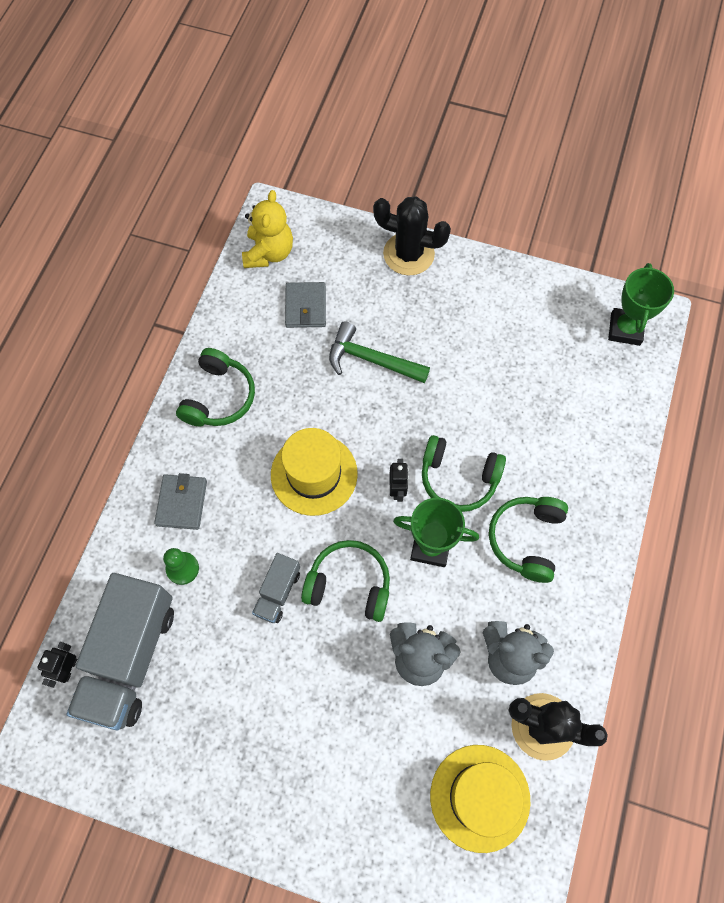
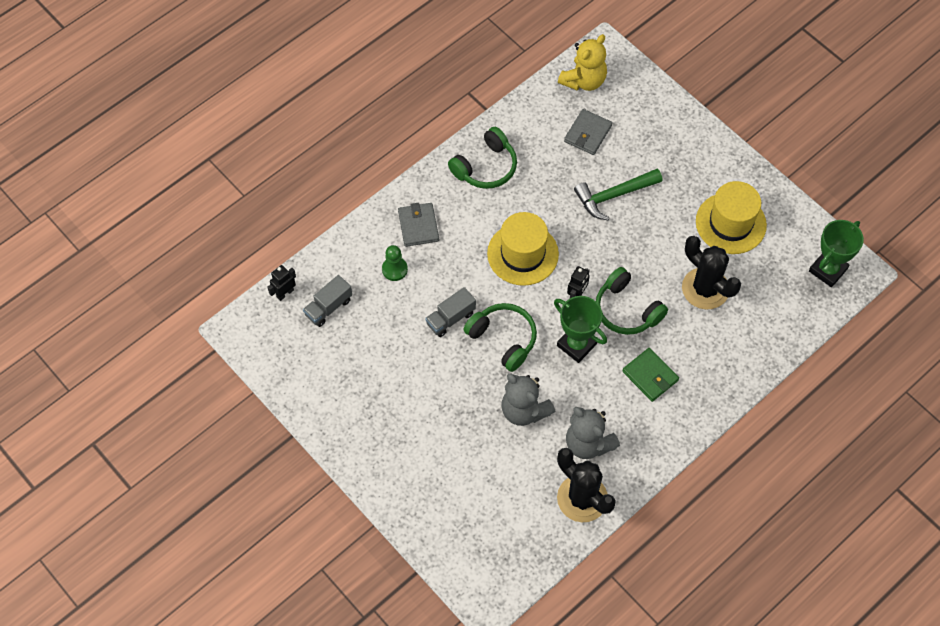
camera: 30 degrees right, 5 degrees down
grey truck [66,573,174,730] -> grey truck [303,275,352,327], size x0.48
grey wallet [154,473,207,530] -> grey wallet turned 45 degrees counterclockwise [398,203,439,247]
green hammer [329,321,430,383] -> green hammer turned 75 degrees counterclockwise [574,169,662,220]
black cactus [373,196,451,276] -> black cactus moved to [682,236,741,310]
yellow hat [430,745,531,853] -> yellow hat moved to [696,181,767,254]
green headphones [489,497,568,583] -> green wallet [622,348,679,402]

